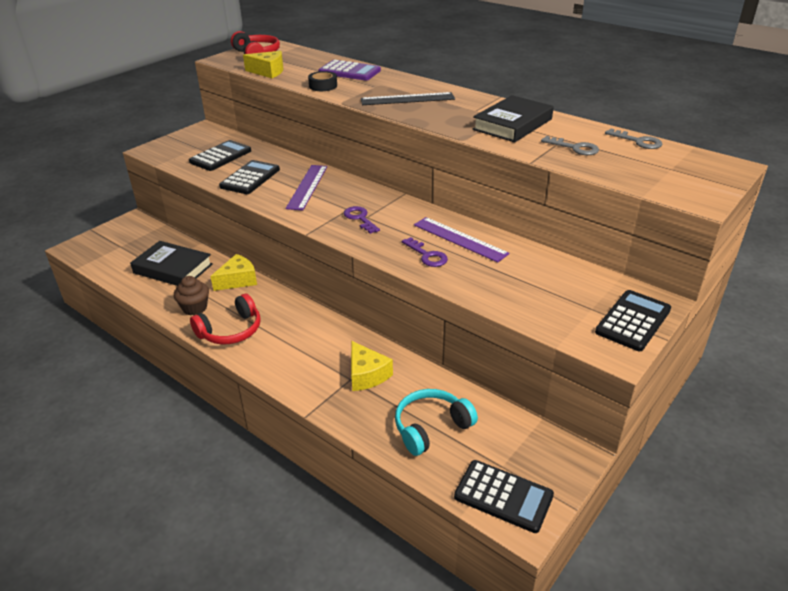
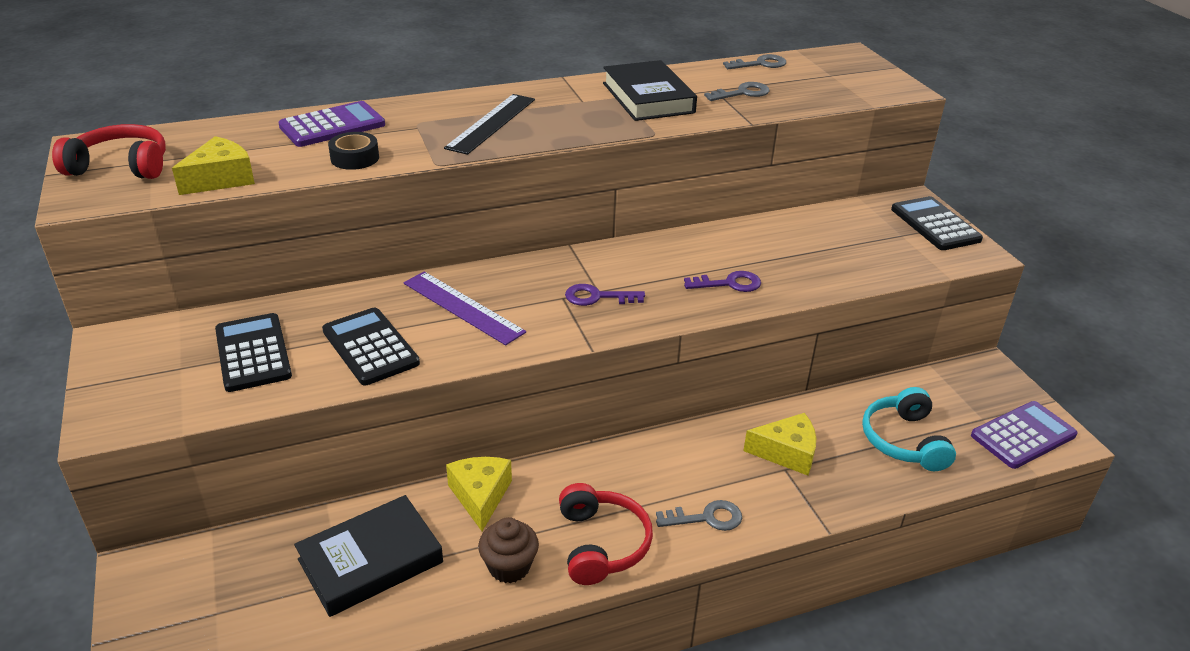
camera: 60 degrees left, 0 degrees up
purple ruler [414,217,510,263] -> none
black calculator [454,460,554,533] -> purple calculator [971,401,1078,469]
none -> grey key [656,500,742,531]

